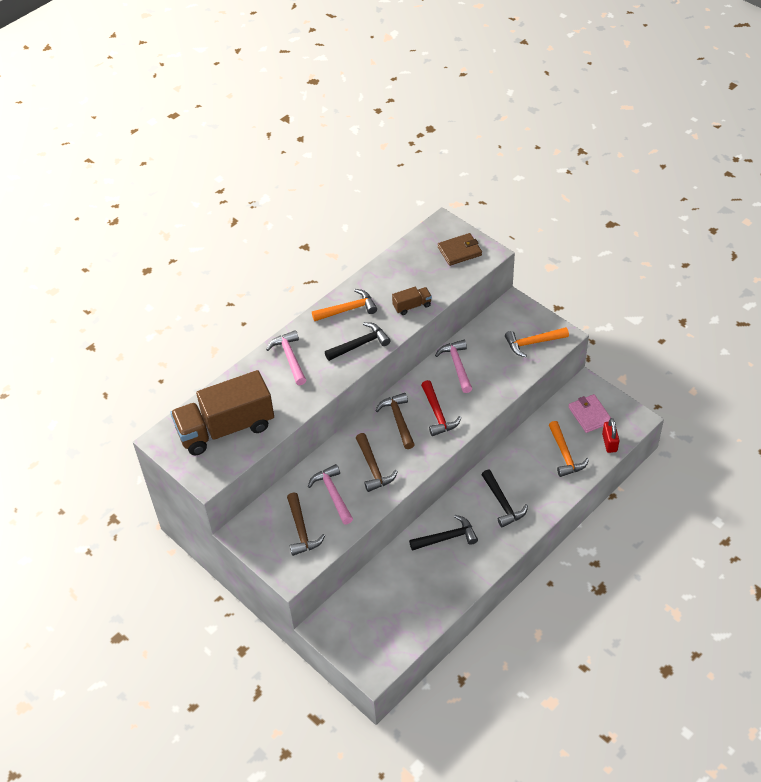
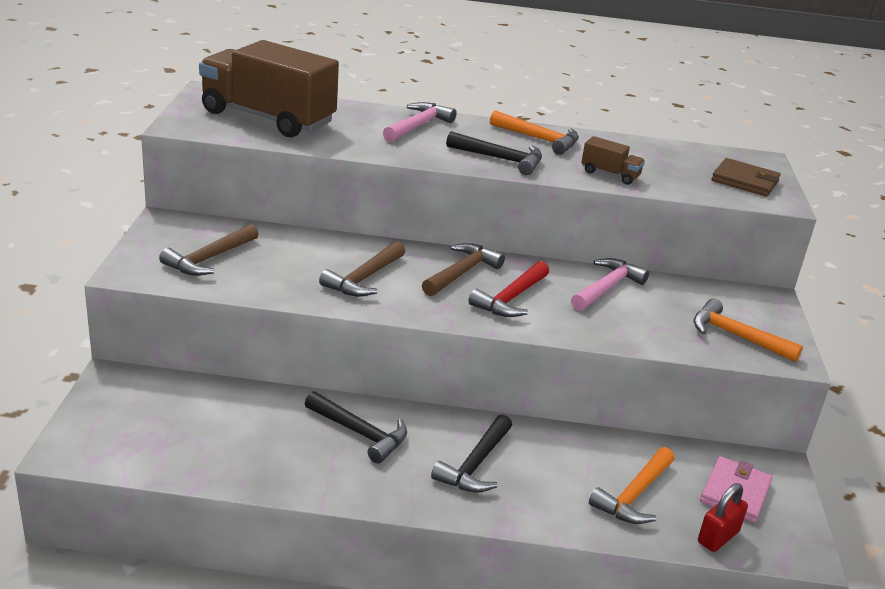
camera: 45 degrees right, 20 degrees down
pink hammer [308,464,353,524] -> none

